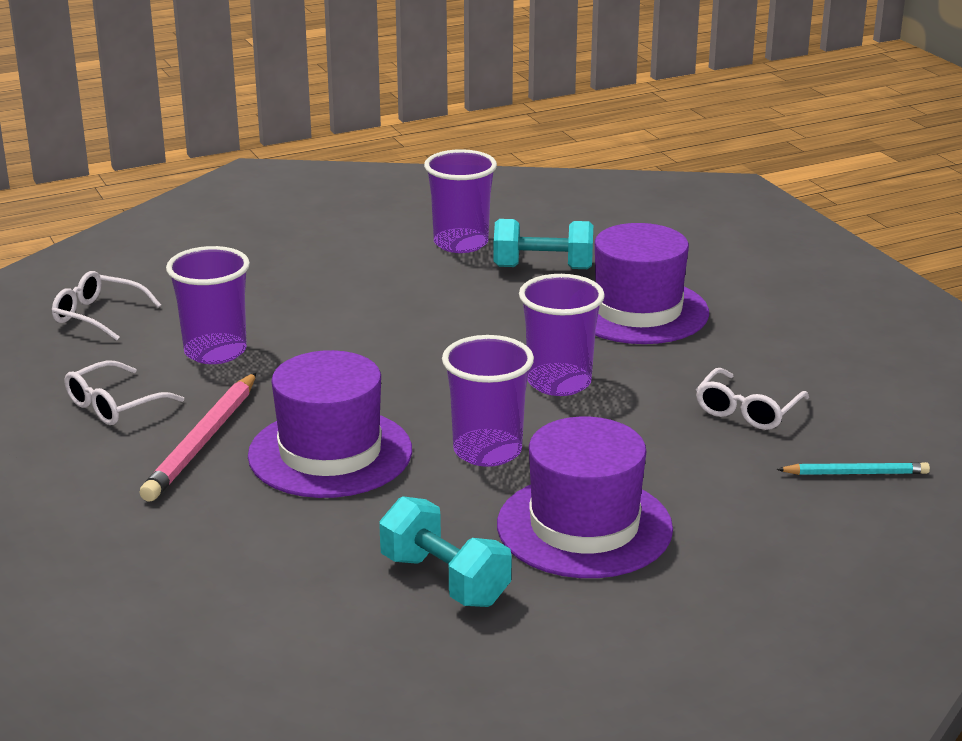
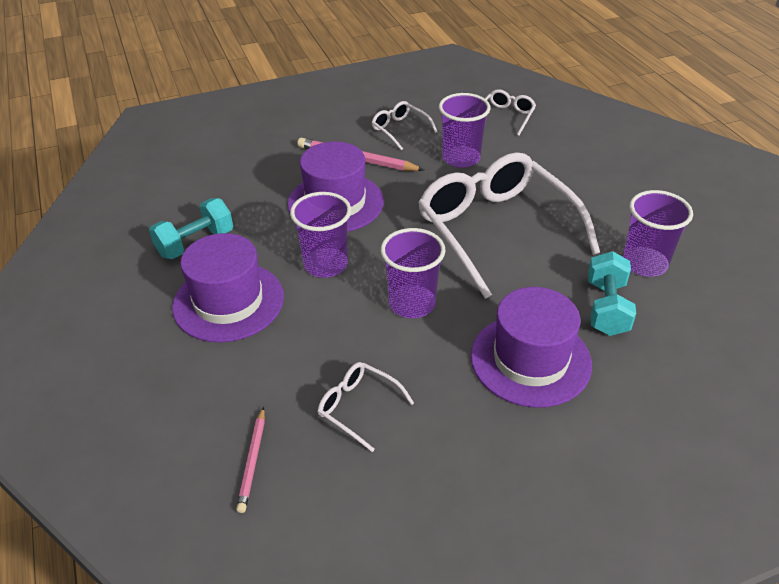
camera: 95 degrees right, 15 degrees up
turquoise pencil [777,462,930,475] -> pink pencil [236,407,265,513]
none -> white glasses [418,152,600,299]

